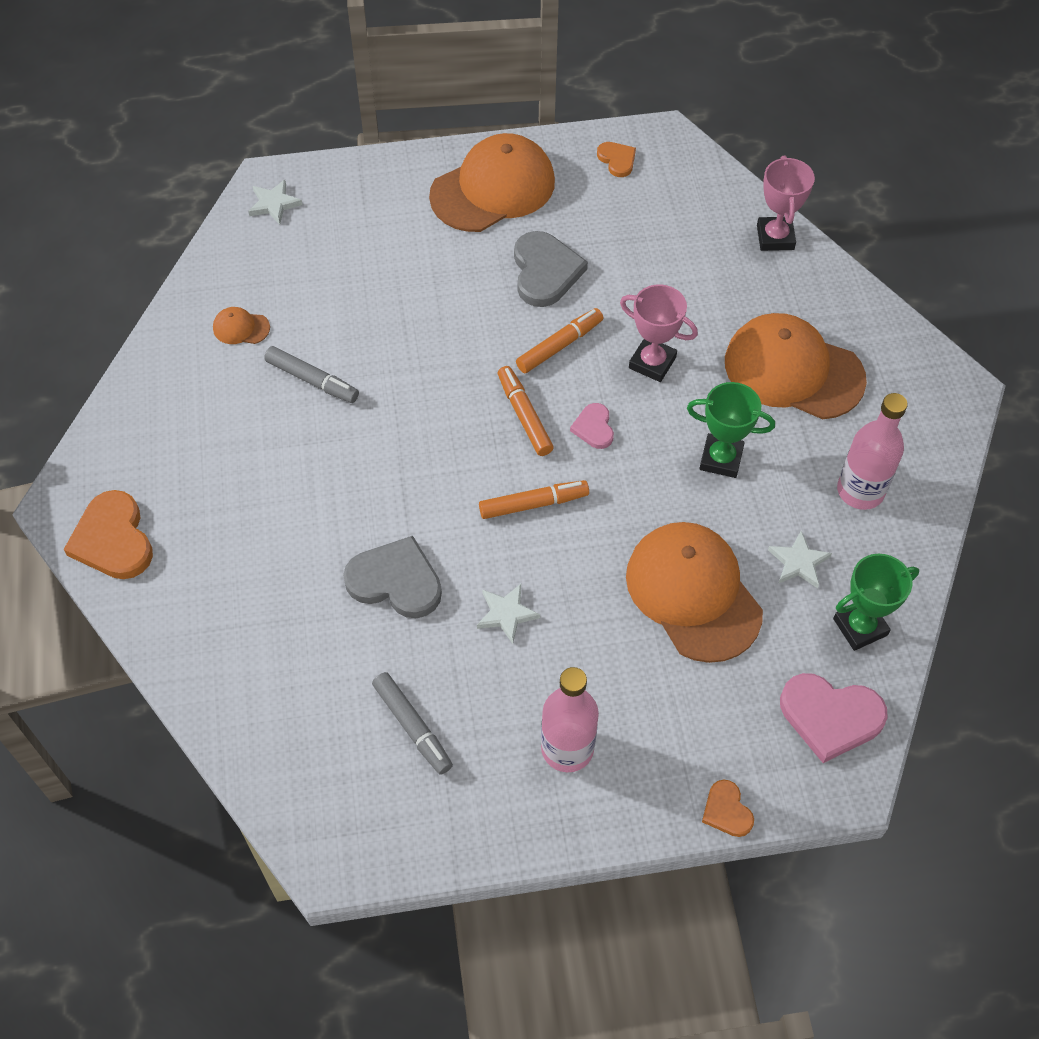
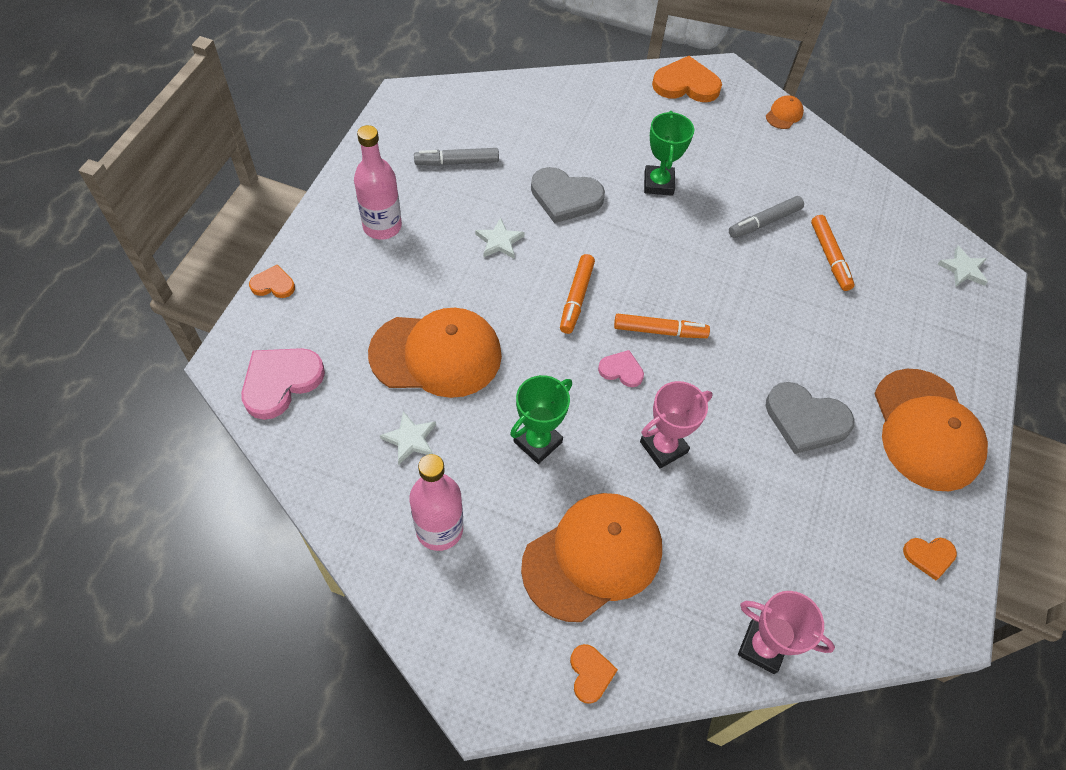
camera: 115 degrees right, 0 degrees up
orange cap [213,307,270,344] -> orange cap moved to [766,95,804,129]
grey heart [343,536,442,618] -> grey heart turned 60 degrees clockwise [531,167,605,223]
orange marker [516,308,603,373] -> orange marker moved to [811,215,855,291]
green trophy [833,554,919,651] -> green trophy moved to [644,111,694,196]
none -> orange heart [570,644,618,704]

